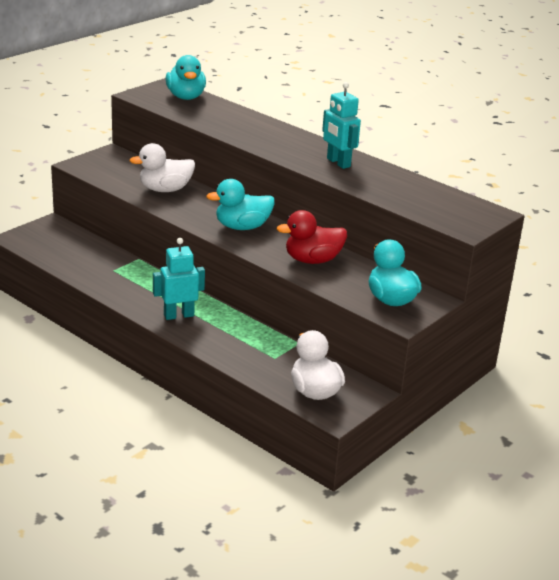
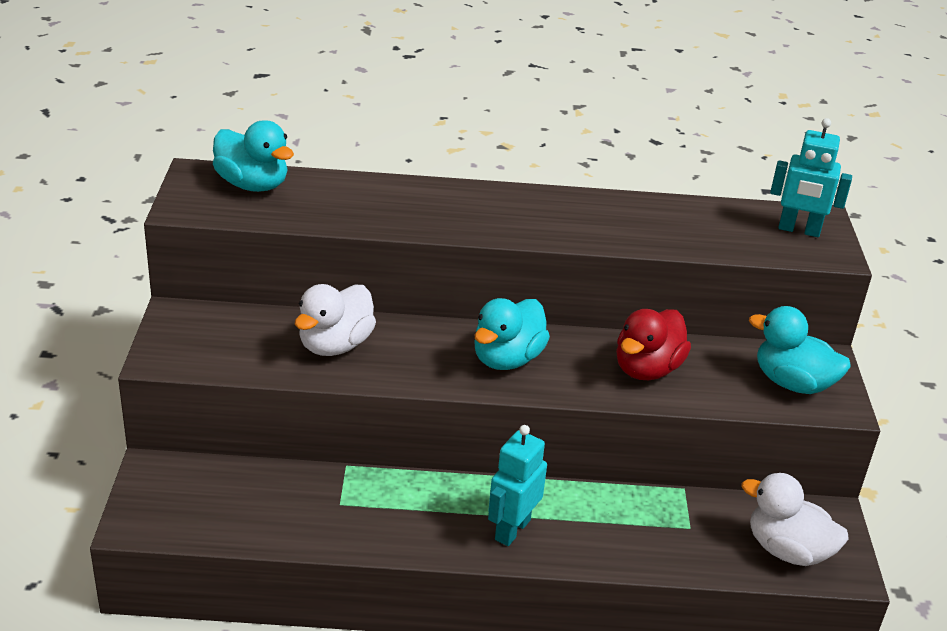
camera: 40 degrees left, 5 degrees up
turquoise robot [322,82,361,169] -> turquoise robot moved to [770,118,852,237]

